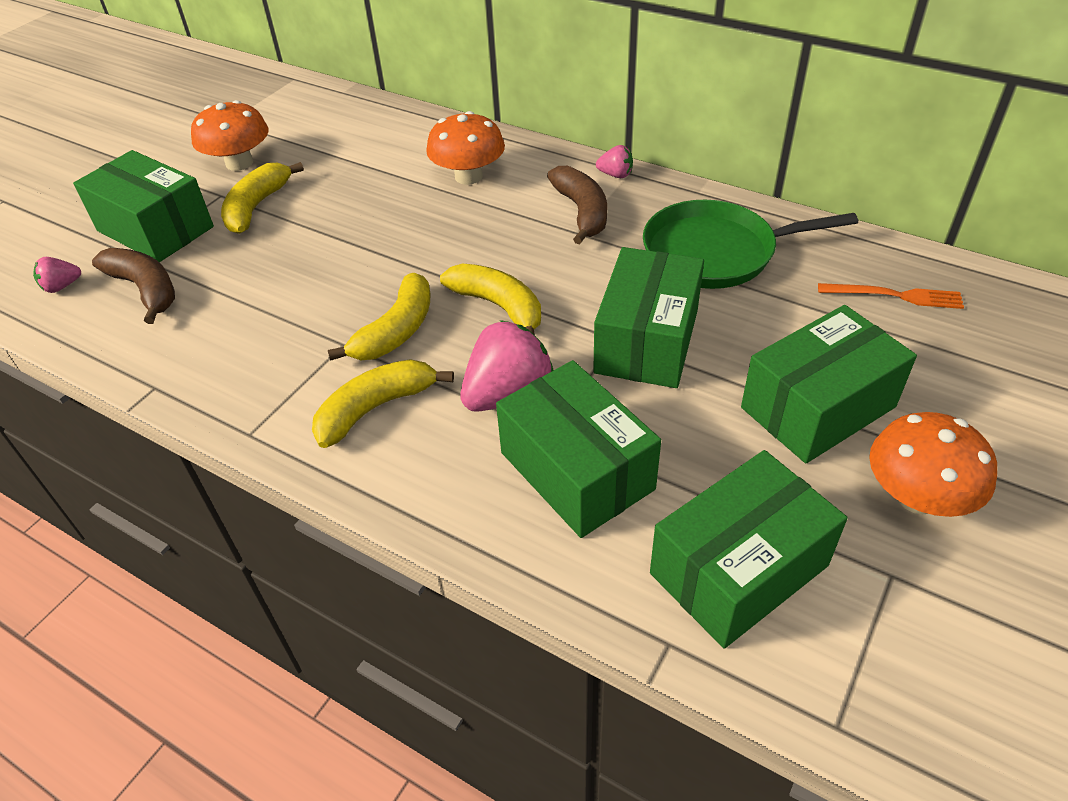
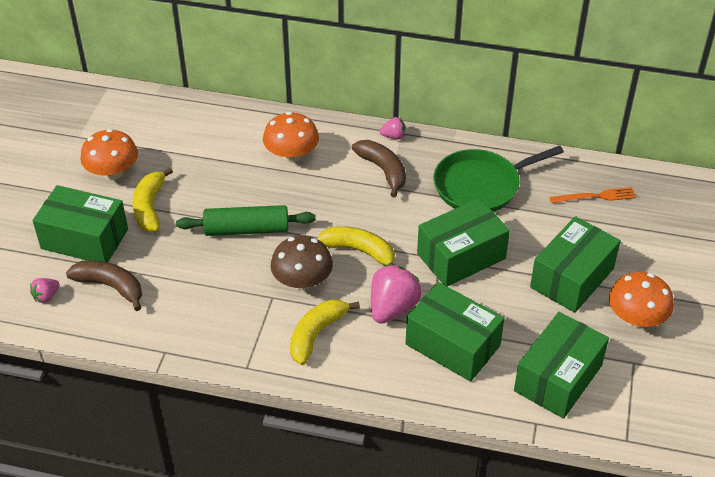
camera: 20 degrees left, 0 degrees up
yellow banana [328,273,430,361] -> brown mushroom [270,236,333,290]
green box [593,247,704,388] -> green box turned 60 degrees clockwise [417,198,510,287]
none -> green rolling pin [176,205,316,236]

